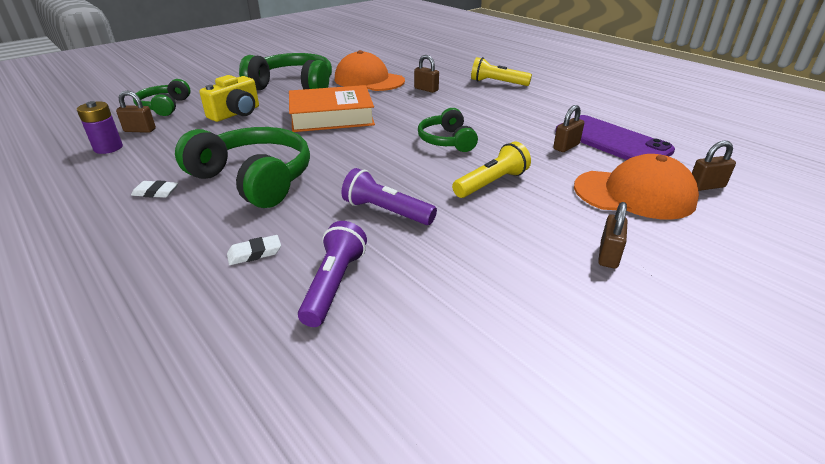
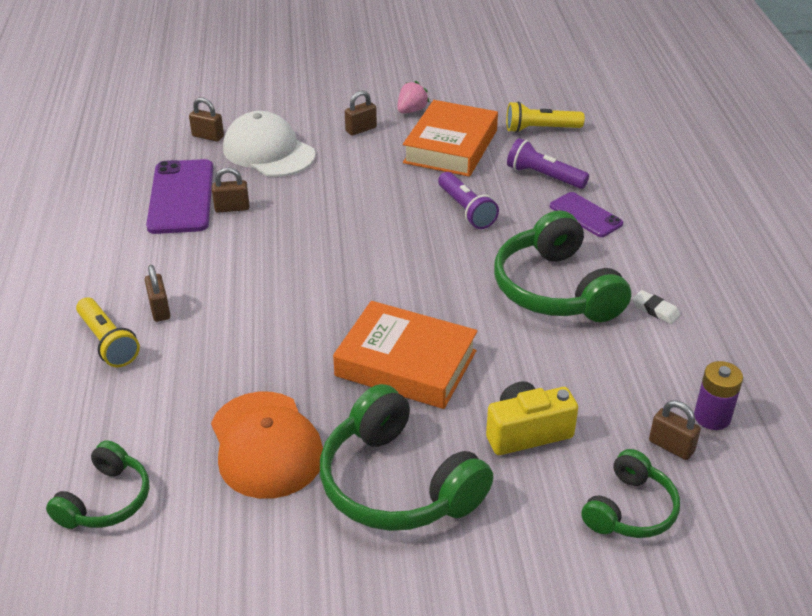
camera: 145 degrees left, 5 degrees up
white eraser [227,235,281,265] -> purple phone [549,192,623,237]
purple flashlight [298,221,367,327] -> purple flashlight turned 75 degrees clockwise [507,138,589,189]
brown padlock [414,55,439,93] -> brown padlock moved to [145,265,170,322]
green headphones [418,108,478,152] -> green headphones moved to [46,440,149,529]
yellow flashlight [452,142,531,198] -> yellow flashlight moved to [506,101,585,133]
orange cap [574,154,699,220] -> white cap [223,111,316,177]
none -> pink strawberry [398,81,429,113]
none -> orange book [403,100,498,177]

